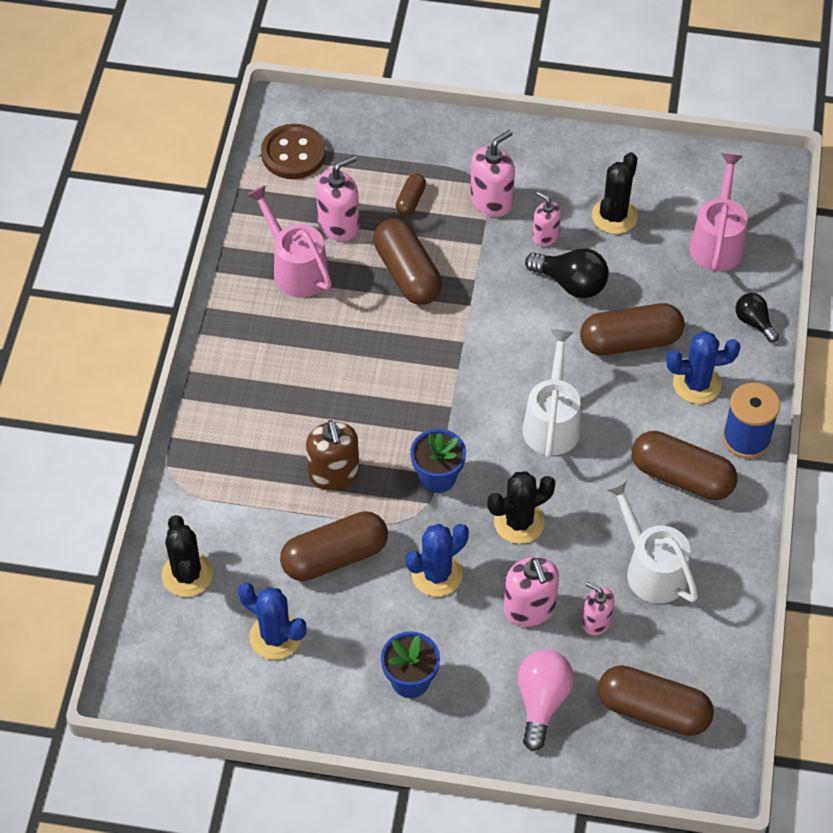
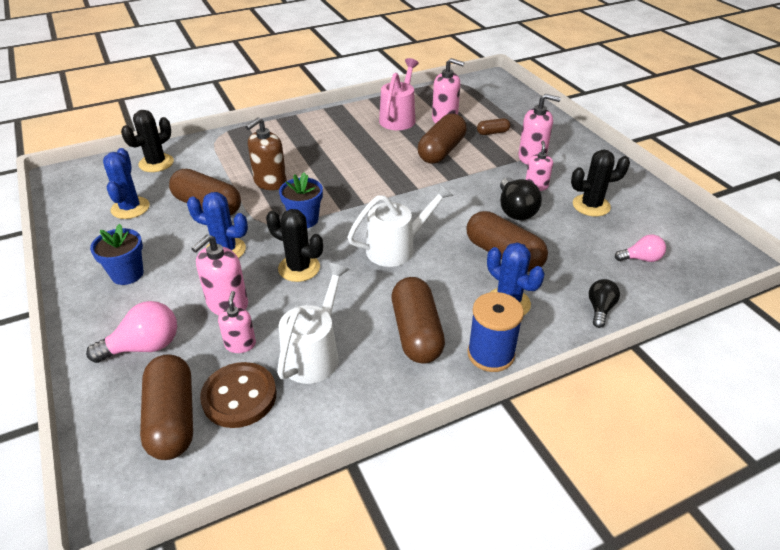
camera: 55 degrees right, 15 degrees down
brown button [261,124,326,179] -> brown button moved to [200,362,277,428]
pink watering can [689,153,748,271] -> pink light bulb [615,234,666,262]

